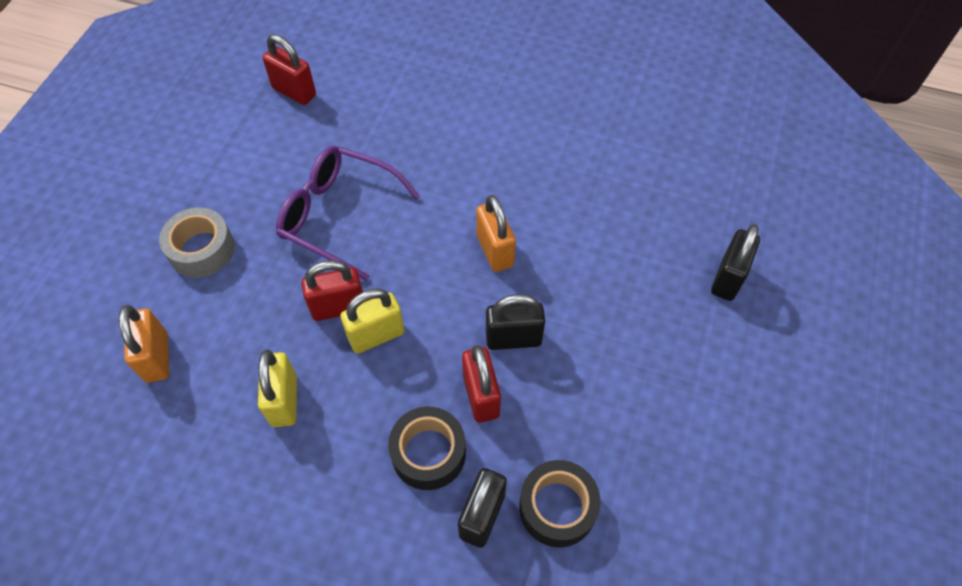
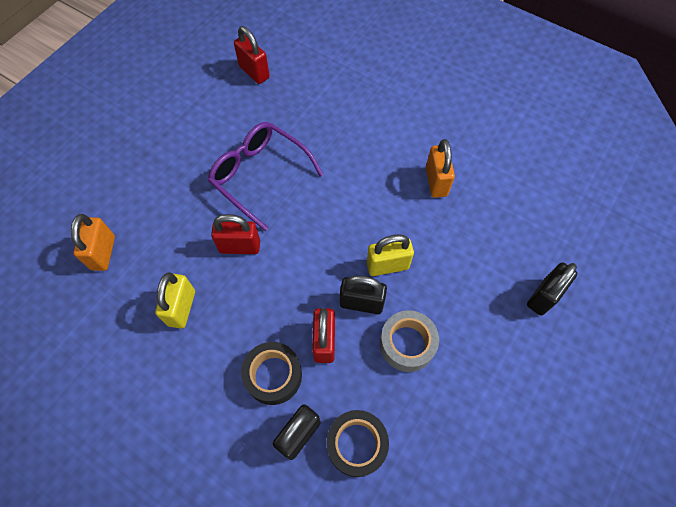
camera: 15 degrees right, 5 degrees up
grey tape [159,208,235,278] -> grey tape moved to [380,310,439,372]
yellow padlock [340,289,404,354] -> yellow padlock moved to [367,234,414,276]
orange padlock [476,195,516,272] -> orange padlock moved to [426,139,455,198]

